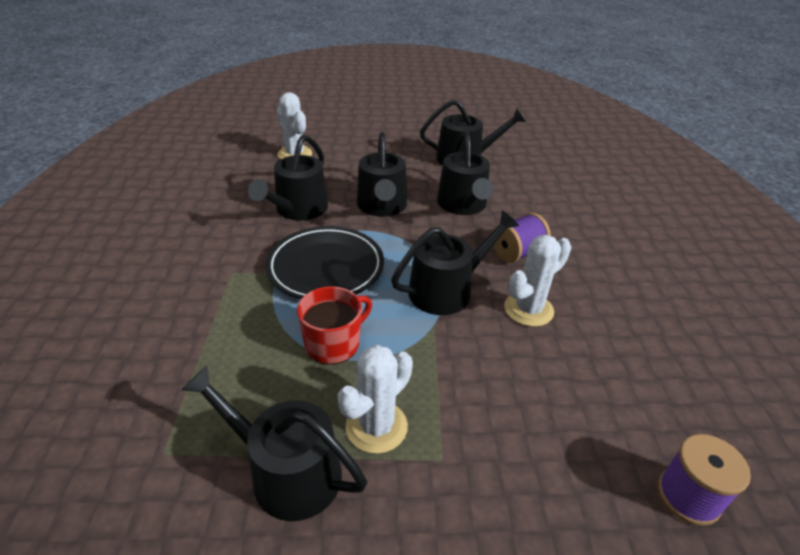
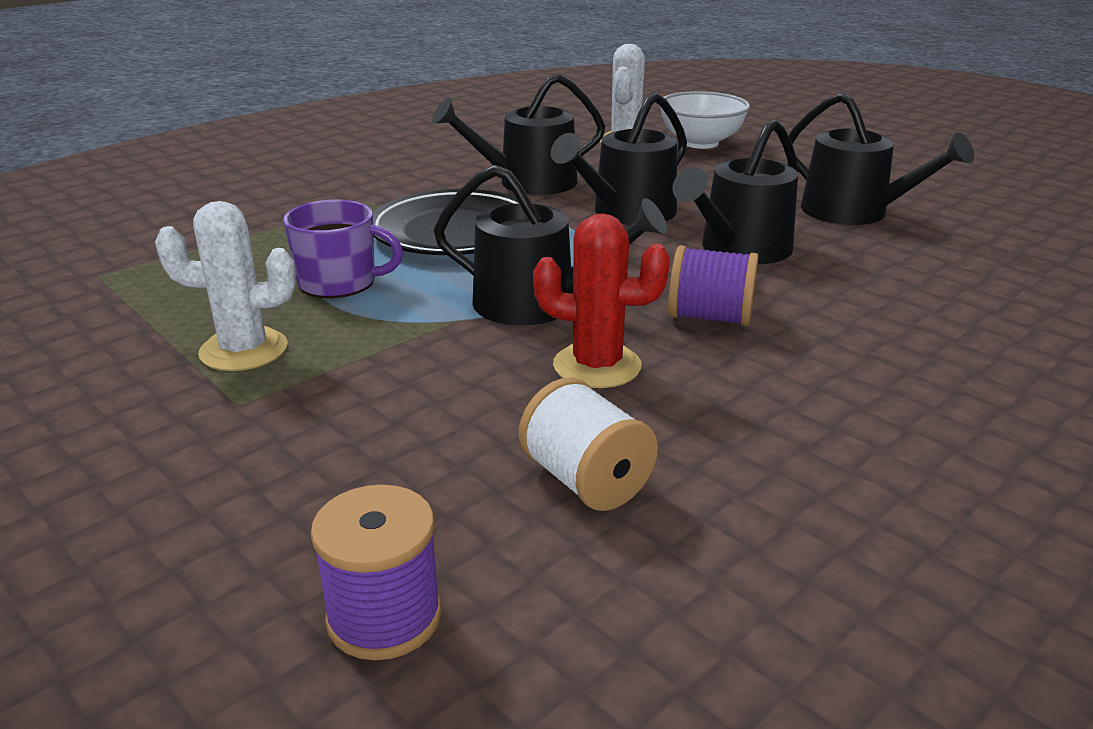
camera: 50 degrees right, 10 degrees down
black watering can [181,366,367,521] -> none
red mug [297,286,372,365] -> purple mug [283,200,403,298]
white cactus [504,235,571,327] -> red cactus [533,213,670,388]
none -> white spool [519,378,658,511]
none -> white bowl [659,91,750,149]

